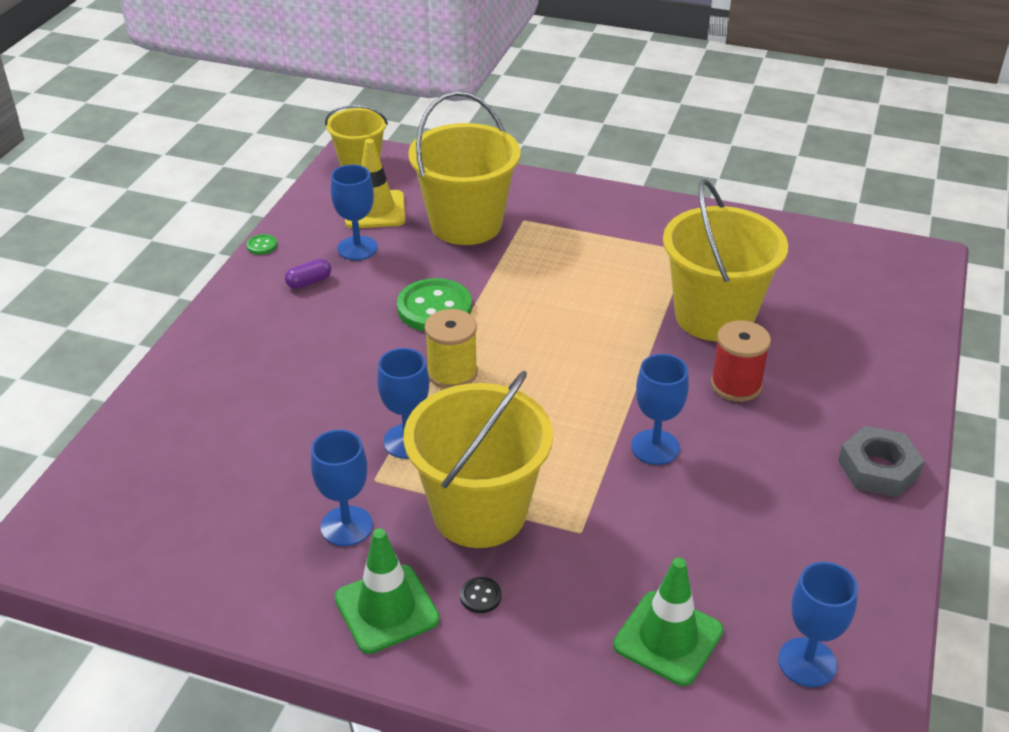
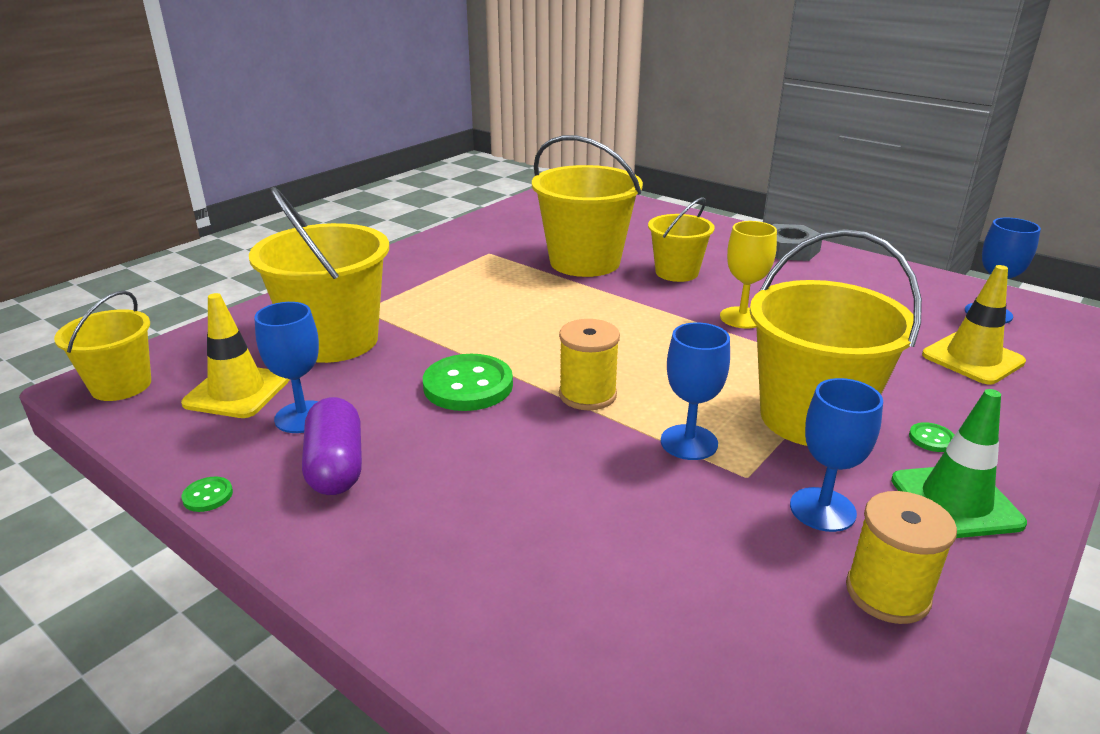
camera: 70 degrees left, 10 degrees down
purple capsule [285,259,331,289] -> purple capsule [302,397,362,495], size x1.81
black button [460,577,501,613] -> green button [909,422,954,452]
green traffic cone [613,557,724,686] -> yellow traffic cone [922,265,1026,384]
blue goblet [631,354,689,465] -> yellow goblet [720,221,777,328]
red spool [711,321,771,402] -> yellow bucket [648,197,715,282]
none -> yellow spool [846,491,957,624]

